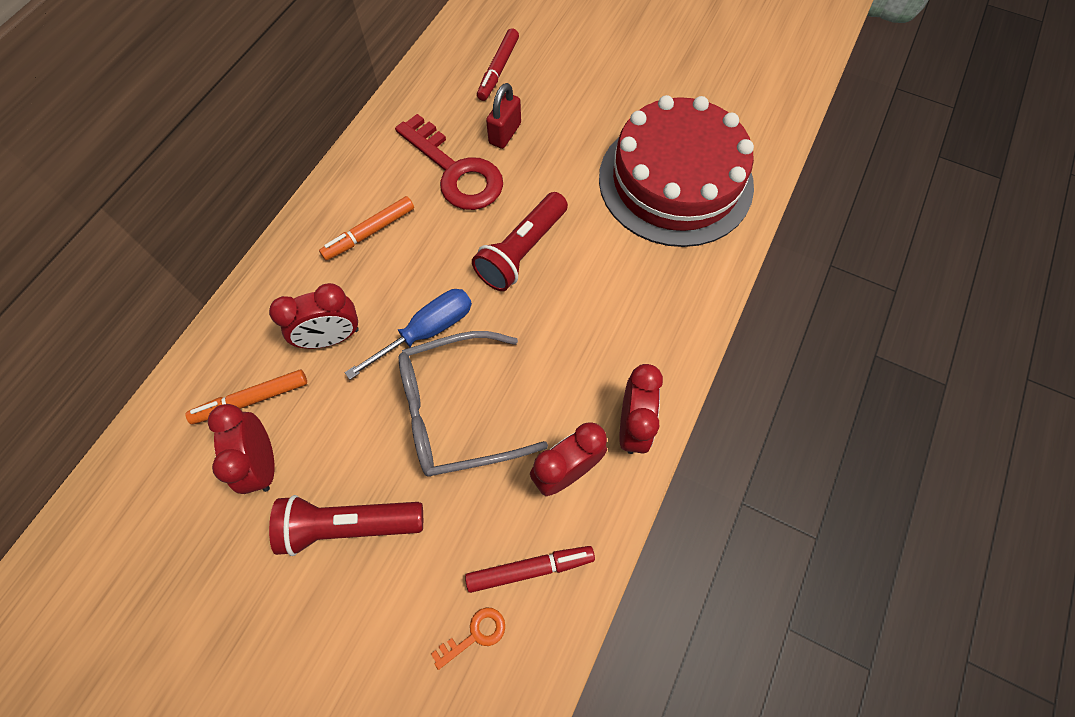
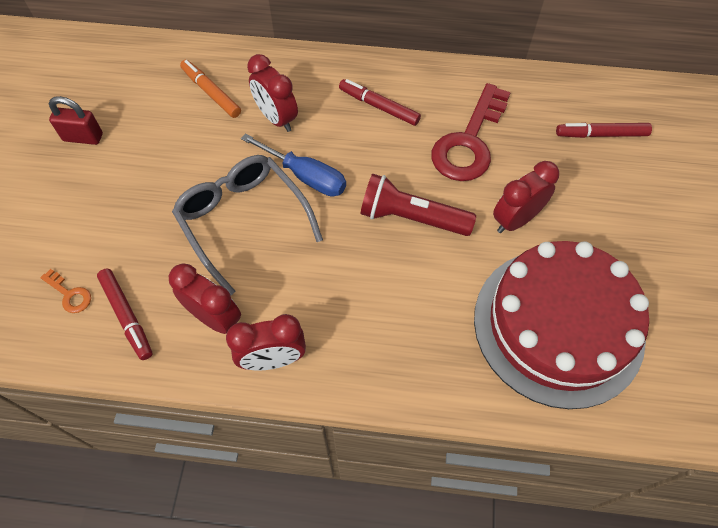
camera: 70 degrees right, 5 degrees down
red clock [208,404,274,494] -> red clock moved to [493,161,559,233]
red flashlight [269,495,423,556] -> none
orange marker [319,196,414,260] -> red marker [339,79,421,126]
red padlock [486,83,521,149] -> red padlock moved to [49,96,103,145]

